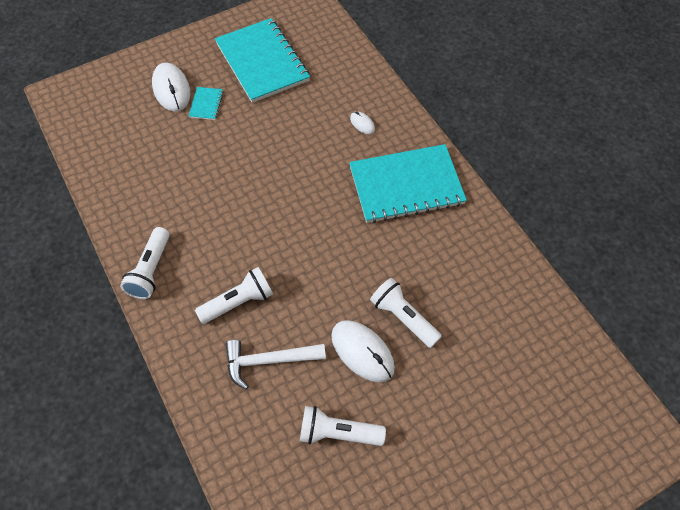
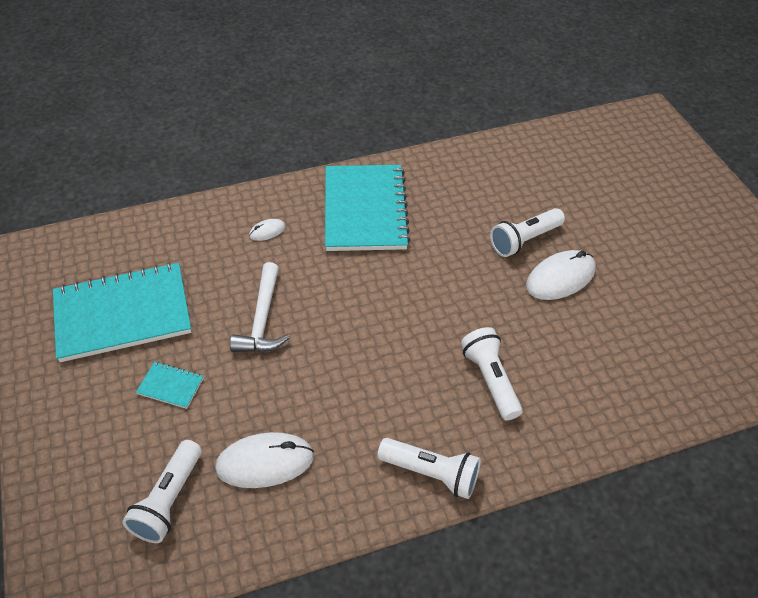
camera: 80 degrees left, 10 degrees down
white mouse [152,62,190,112] -> white mouse moved to [215,432,314,488]
white hammer [225,340,326,390] -> white hammer moved to [230,262,290,352]
white flashlight [300,406,386,446] -> white flashlight moved to [122,440,202,543]

